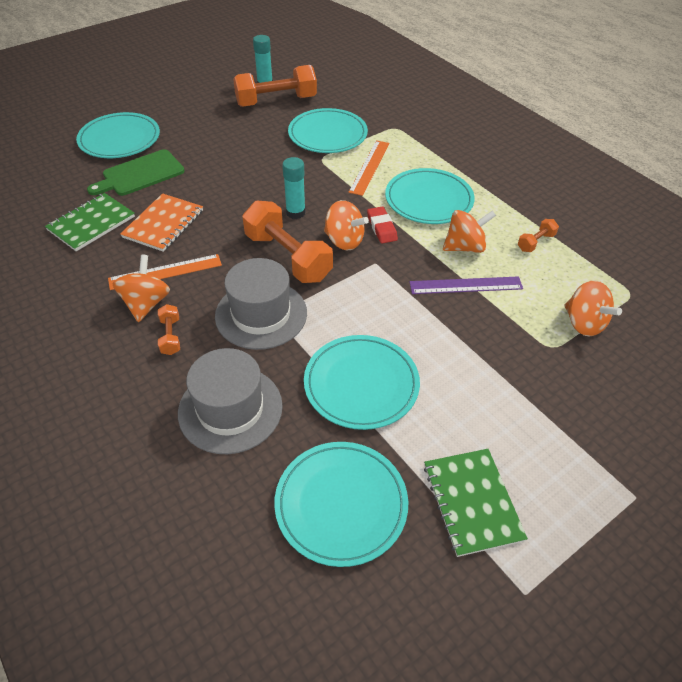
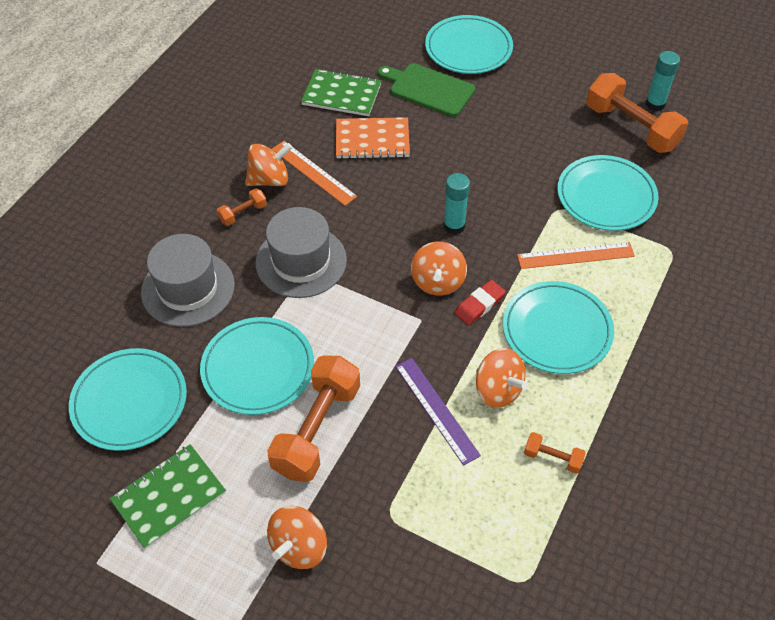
camera: 65 degrees right, 5 degrees up
orange dumbbell [242,201,333,283] -> orange dumbbell moved to [267,355,360,482]
orange spinning top [564,280,622,336] -> orange spinning top moved to [267,506,327,569]

